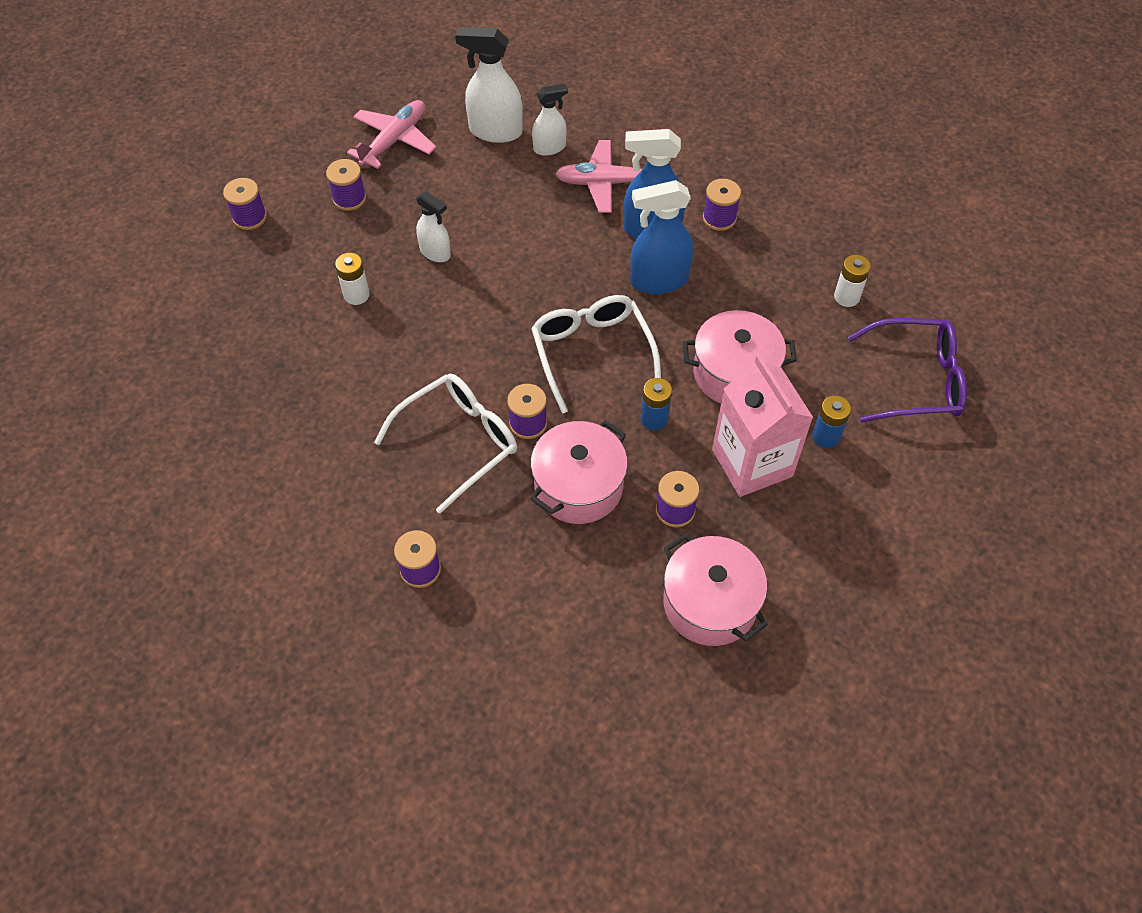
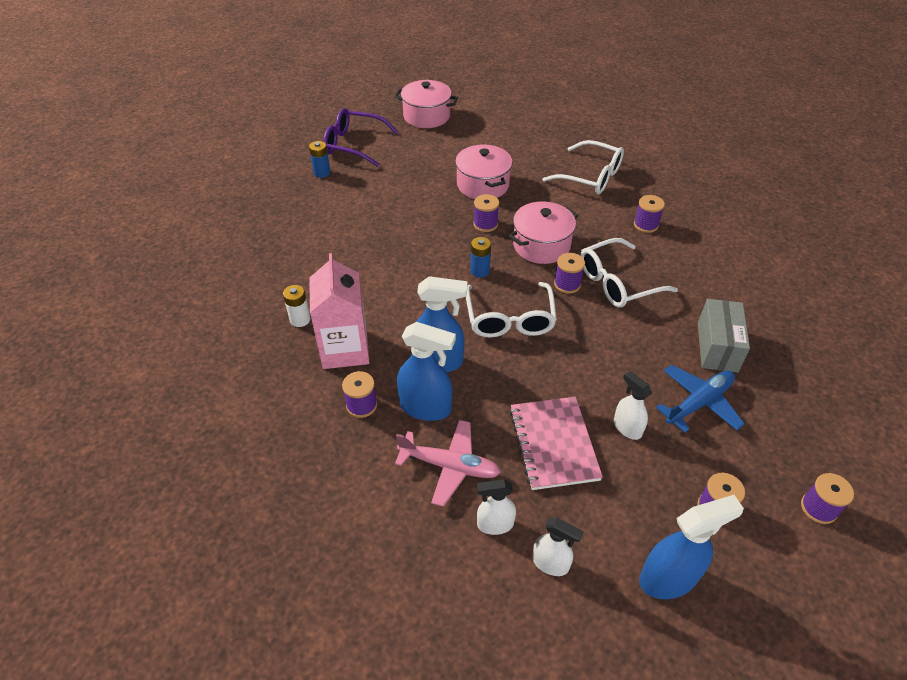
camera: 165 degrees left, 10 degrees down
white battery [335,253,370,305] -> blue plane [656,365,745,432]
pink plane [347,100,437,169] -> blue spray bottle [639,495,744,599]
white spray bottle [455,27,523,143] -> white spray bottle [532,518,584,576], size x0.61
pink pot [683,310,797,403] -> pink pot moved to [394,80,458,128]
pink carton [712,355,813,497] -> pink carton moved to [309,253,369,369]
blue battery [812,395,851,448] -> blue battery moved to [309,141,330,178]
purple glasses [848,318,967,423] -> purple glasses moved to [323,108,398,167]
none -> pink notebook [510,397,603,490]
none -> white glasses [542,140,624,194]
none -> grey box [698,299,750,372]

